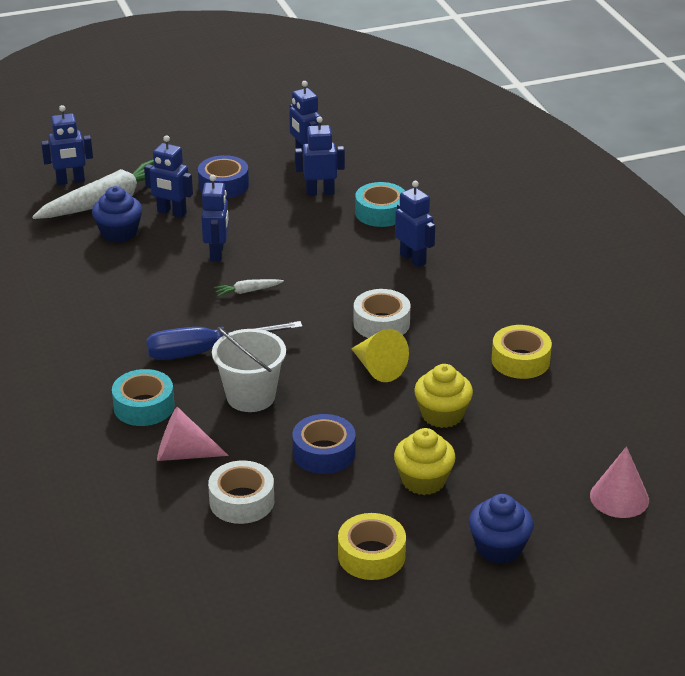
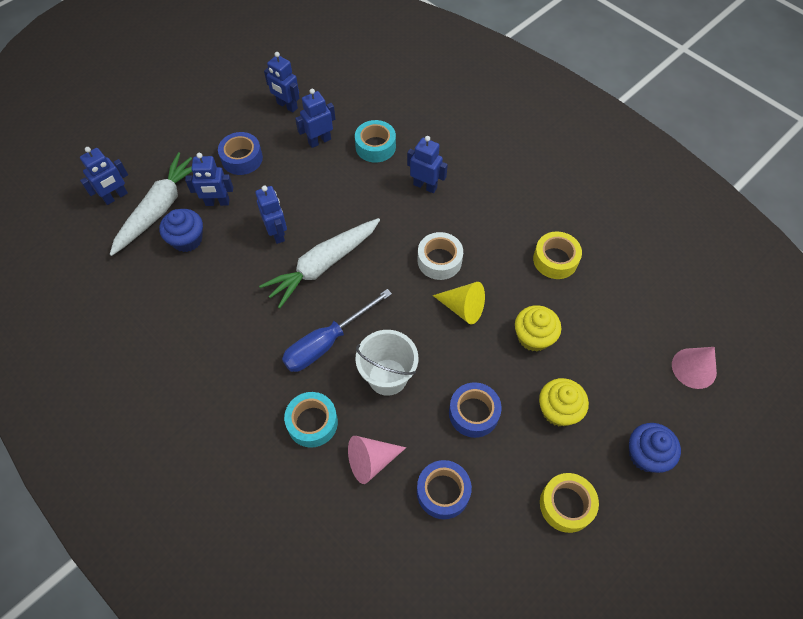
camera: 25 degrees left, 25 degrees up
white tape [208,460,274,524] -> blue tape [417,460,472,519]
white carrot [214,279,284,297] -> white carrot [259,218,380,308], size x2.44

